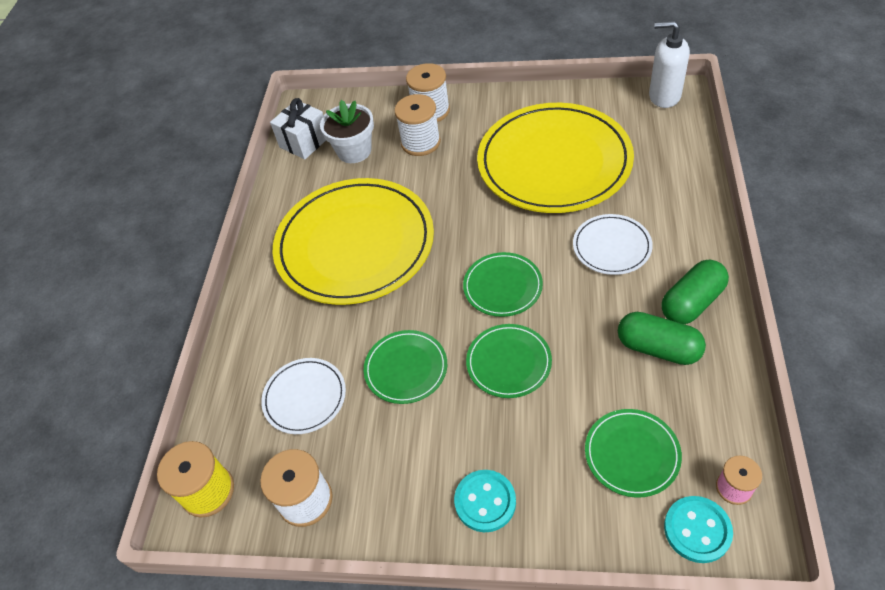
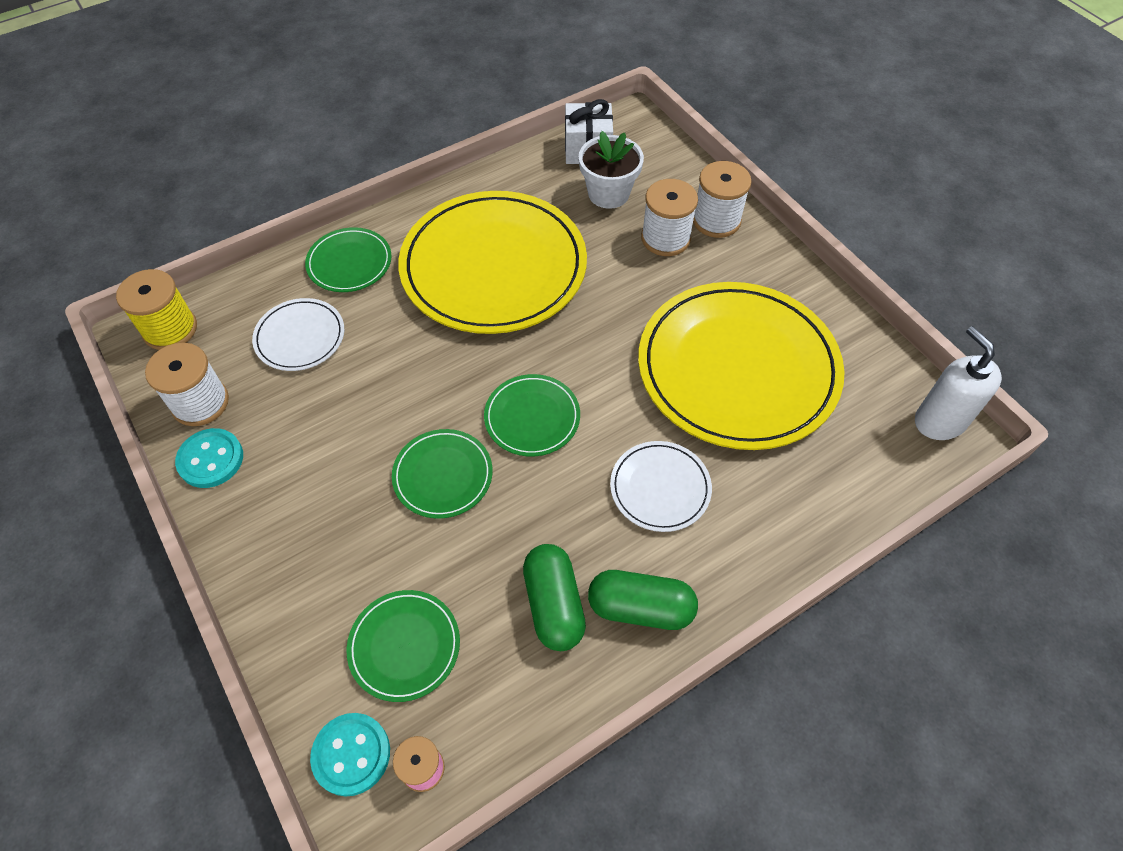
camera: 45 degrees right, 5 degrees up
green plate [364,330,447,404] -> green plate moved to [305,227,392,292]
turquoise button [454,470,516,532] -> turquoise button moved to [175,428,243,488]

